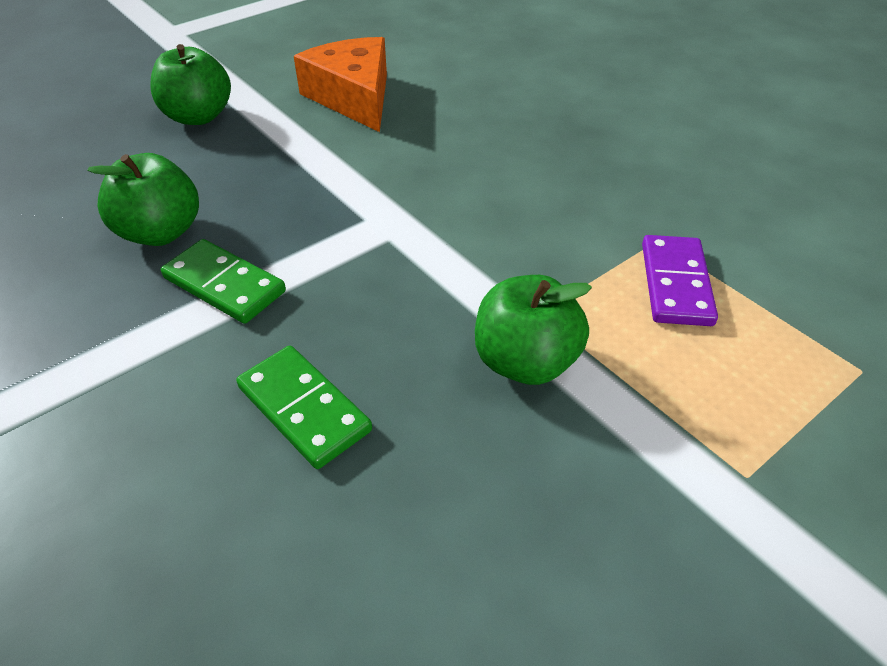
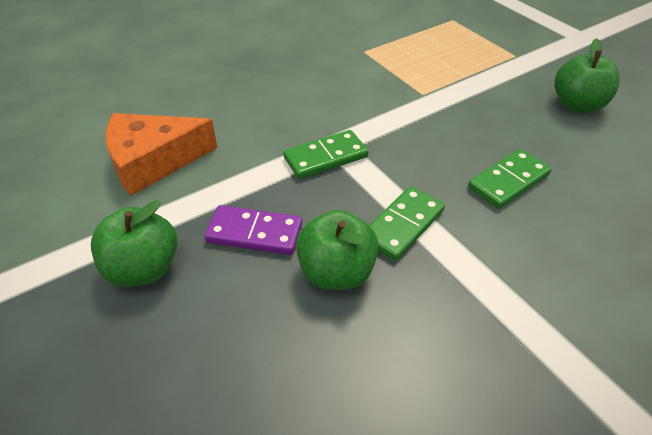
camera: 85 degrees left, 0 degrees up
green apple [475,275,592,385] -> green apple moved to [554,39,620,113]
purple domino [642,235,718,326] -> purple domino moved to [205,205,302,255]
none -> green domino [283,130,368,179]

